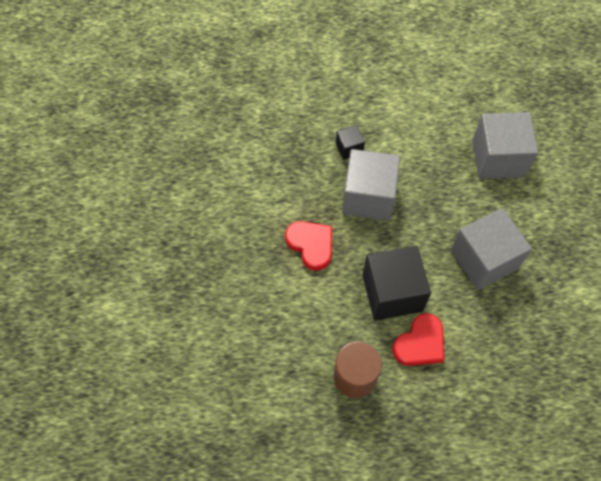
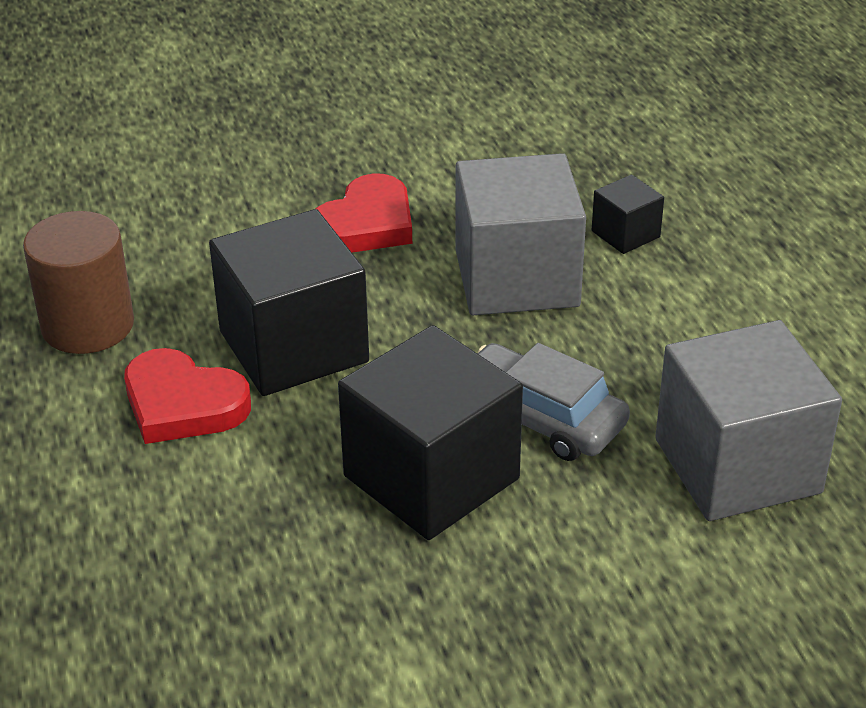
camera: 75 degrees right, 25 degrees down
grey cube [451,208,532,290] -> black cube [338,325,523,540]
none -> grey car [478,343,630,461]

